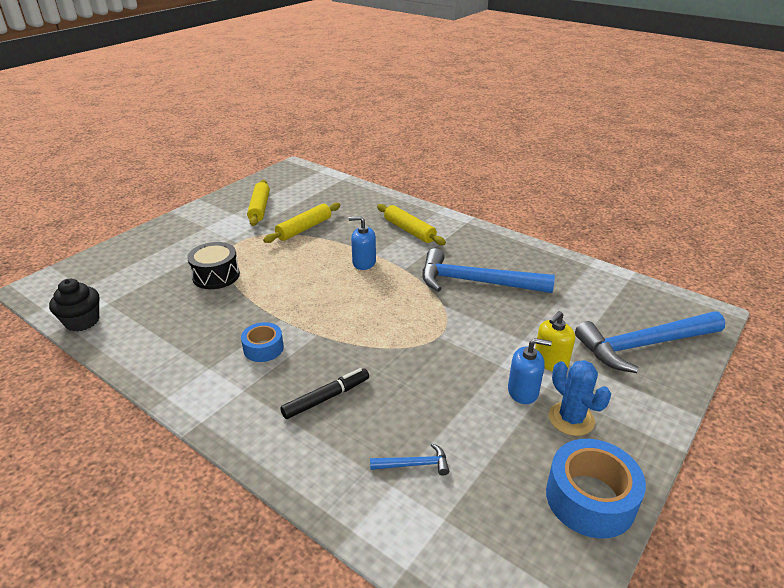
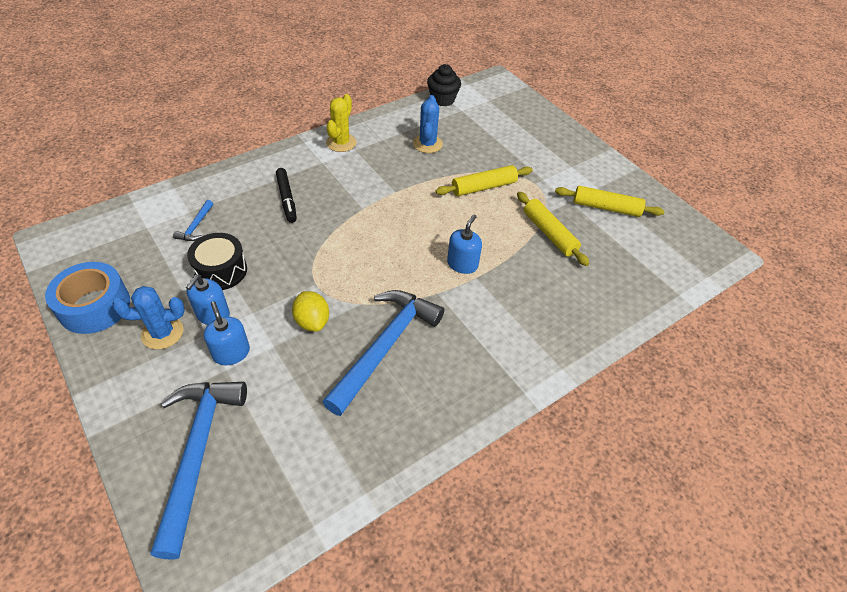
camera: 105 degrees right, 15 degrees up
black drum [187,242,240,289] -> black drum moved to [187,233,247,290]
blue tape [241,322,284,362] -> none
yellow rolling pin [377,204,446,245] -> yellow rolling pin moved to [436,165,533,196]
yellow soap dispenser [535,311,575,371] -> blue soap dispenser [204,301,250,365]
none -> yellow lemon [292,291,329,332]
none -> yellow cactus [326,94,357,152]
none -> blue cactus [413,95,443,153]

